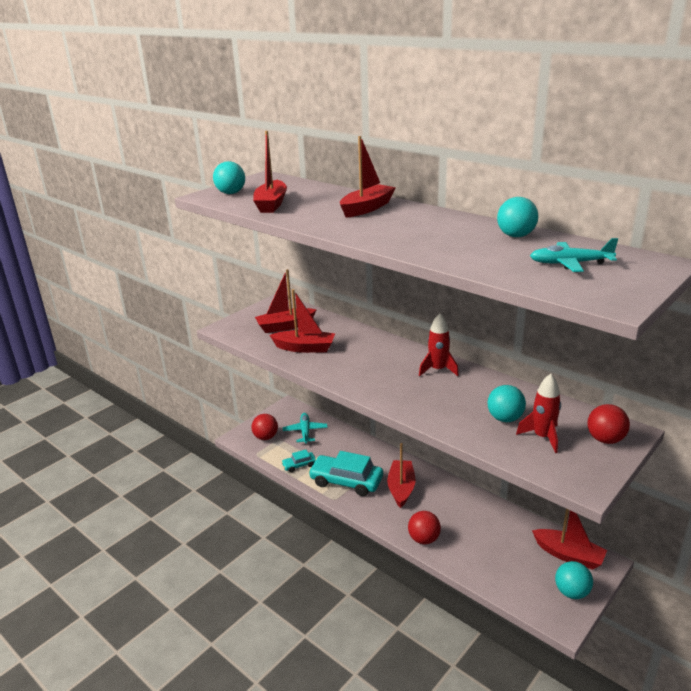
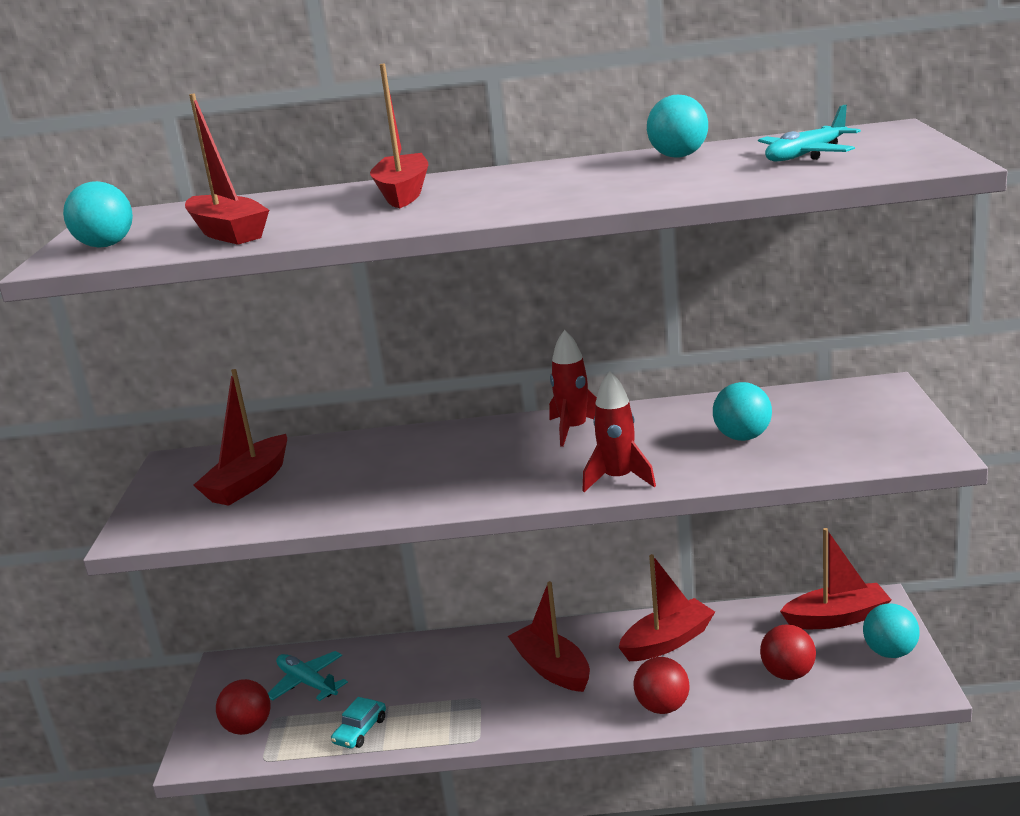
camera: 40 degrees left, 5 degrees down
red boat [270,289,335,353] -> red boat moved to [619,554,715,661]
turquoise car [308,451,383,496] -> none
red rocket [516,374,561,453] -> red rocket moved to [583,371,656,492]
red ball [587,404,630,444] -> red ball moved to [760,625,816,680]

